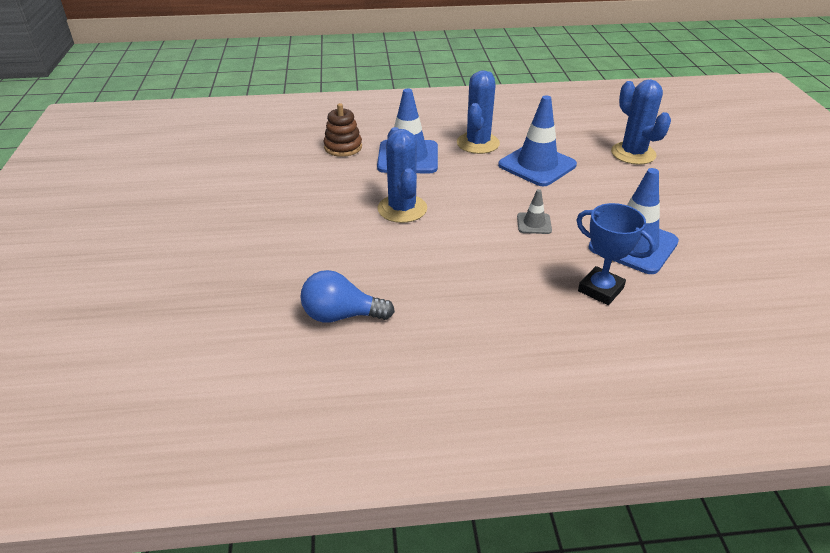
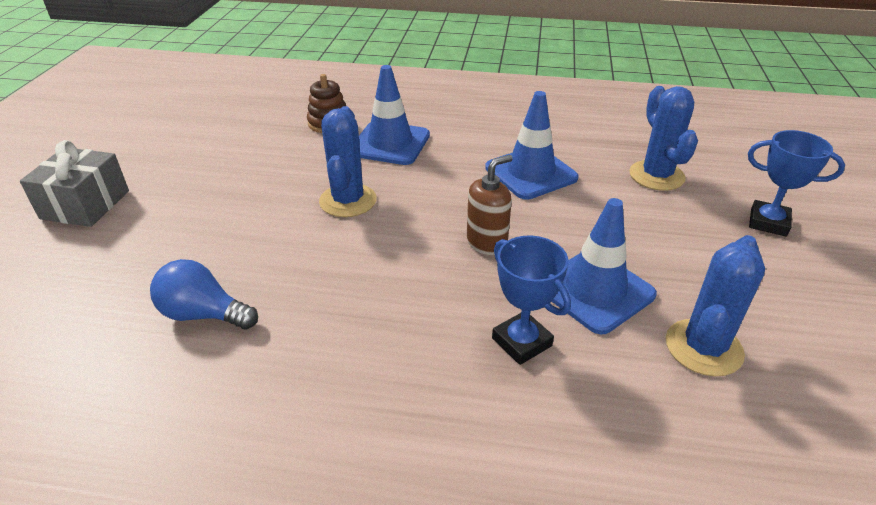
camera: 15 degrees right, 0 degrees up
blue cactus [457,70,500,154] -> blue cactus moved to [666,235,765,377]
grey traffic cone [517,189,552,234] -> brown soap dispenser [467,155,513,255]
none -> grey gift [20,140,129,227]
none -> blue trophy [748,130,845,237]

